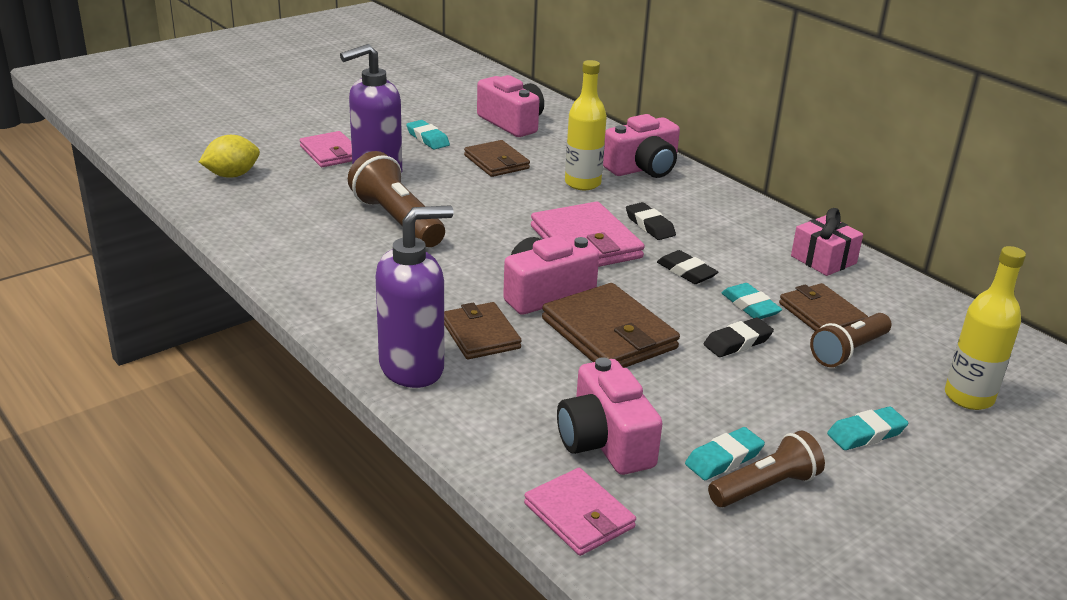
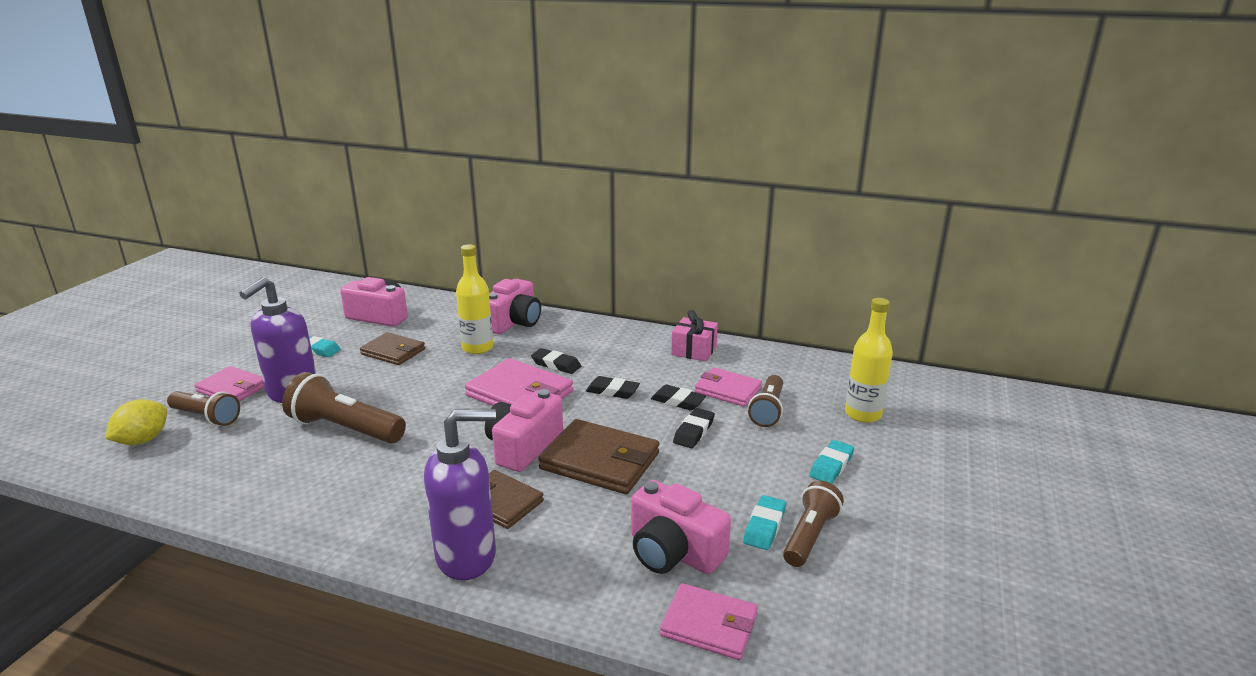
camera: 30 degrees left, 5 degrees down
purple soap dispenser [376,205,454,388] -> purple soap dispenser turned 45 degrees clockwise [424,409,496,580]
turquoise eraser [721,283,782,319] -> black eraser [651,385,706,410]
brown wallet [779,283,868,331] -> pink wallet [695,367,762,407]
none -> brown flashlight [167,391,240,426]

